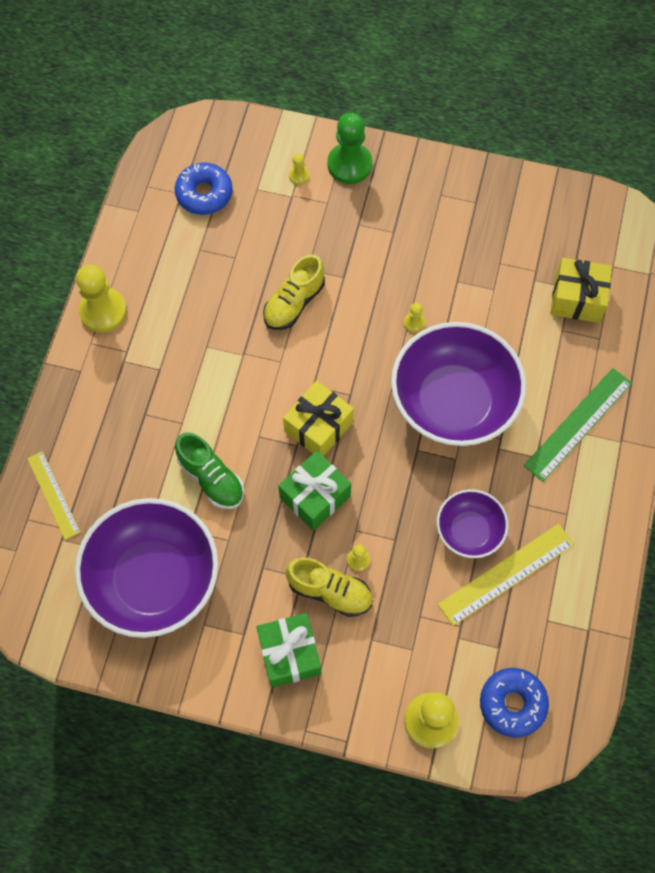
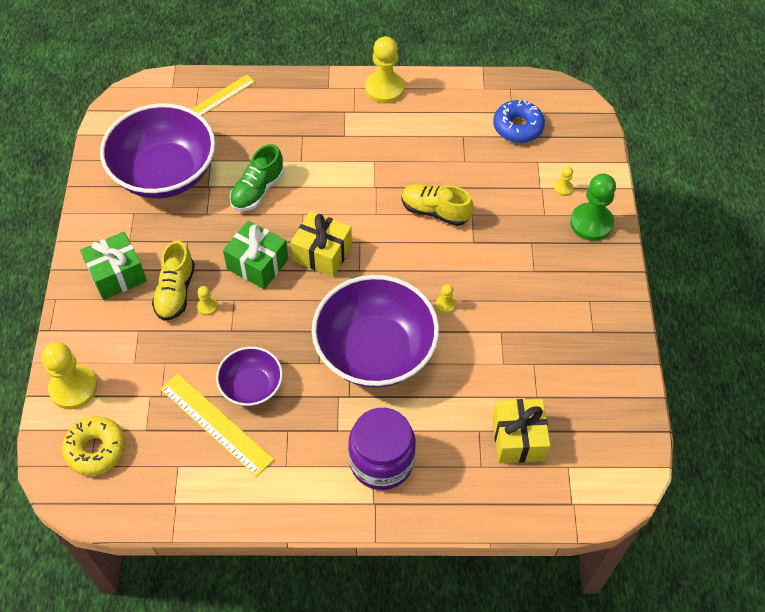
camera: 75 degrees right, 10 degrees down
blue donut [480,668,549,738] -> yellow donut [62,416,126,476]
green ruler [524,368,632,482] -> purple jar [348,408,416,490]

